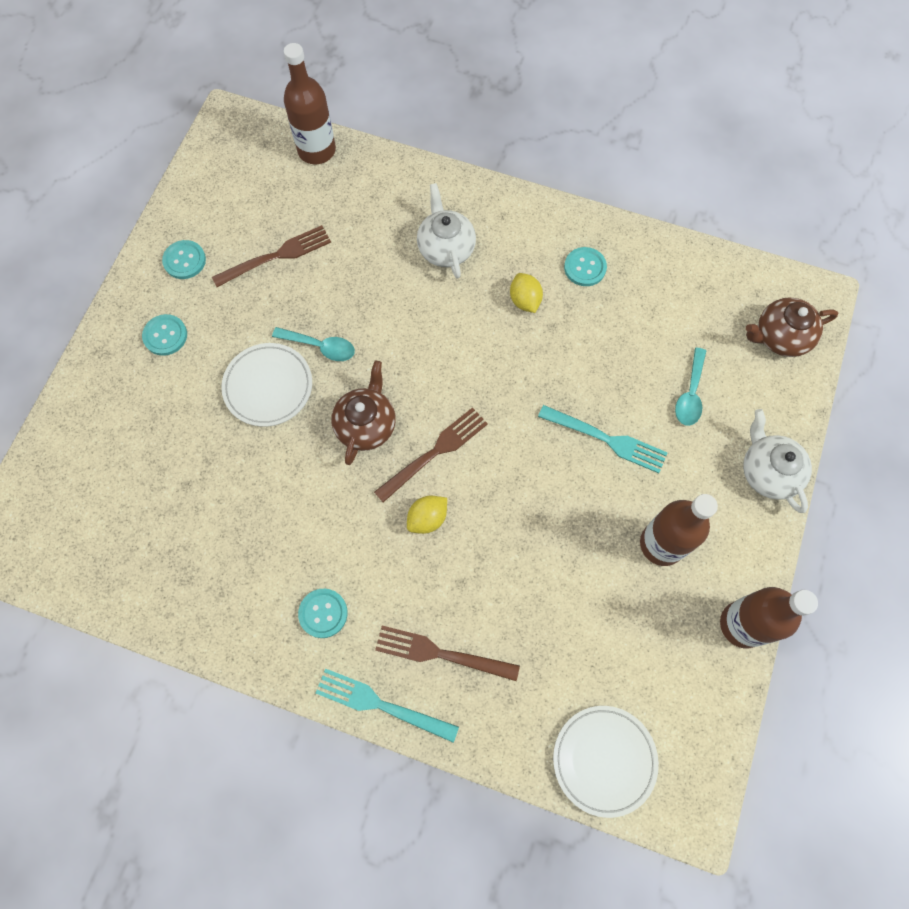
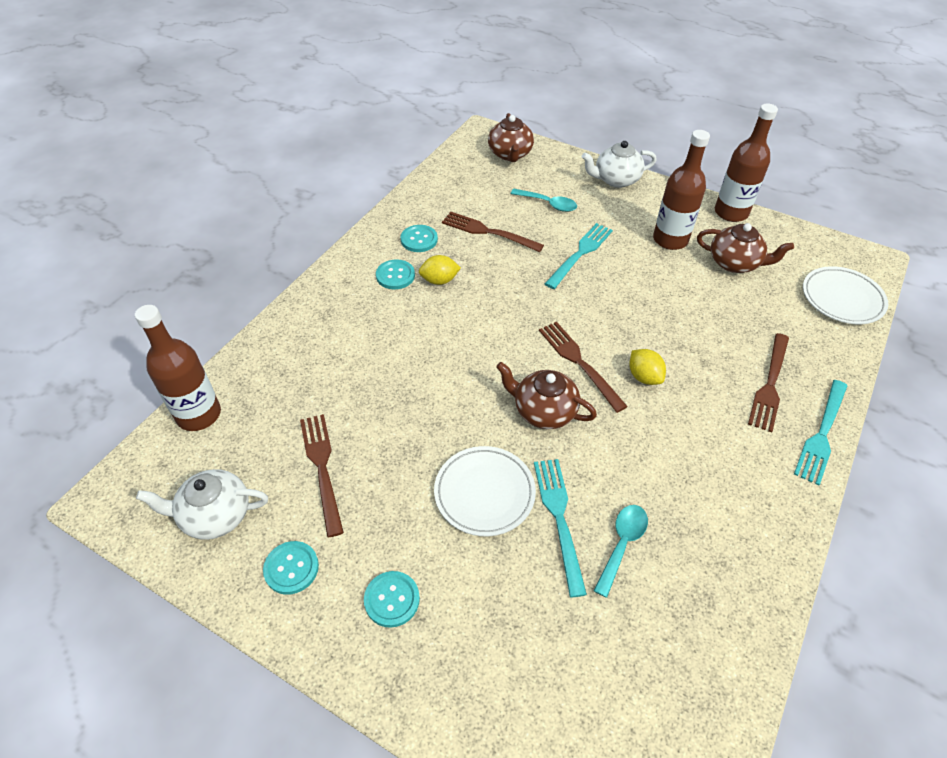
camera: 80 degrees left, 20 degrees down
turquoise spoon [272,327,355,361] -> turquoise spoon moved to [594,505,648,598]
turquoise button [298,589,348,638] -> turquoise button moved to [376,259,415,289]
white teapot [417,183,476,279] -> white teapot moved to [136,469,268,540]
none -> brown fork [442,212,544,252]
none -> turquoise fork [534,459,587,597]
none -> brown teapot [697,223,794,273]

